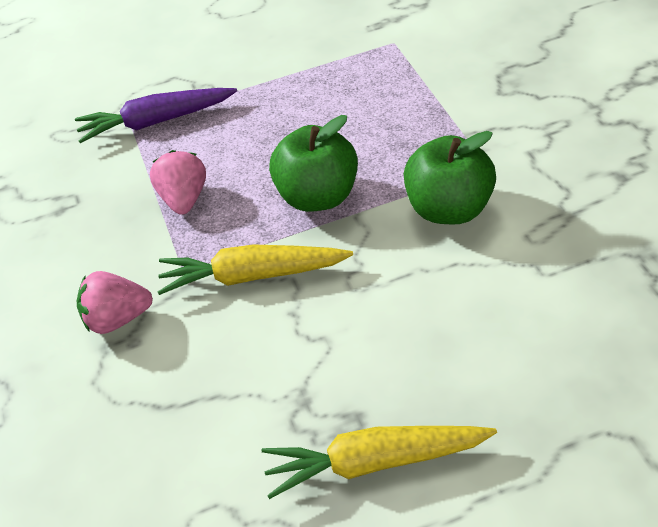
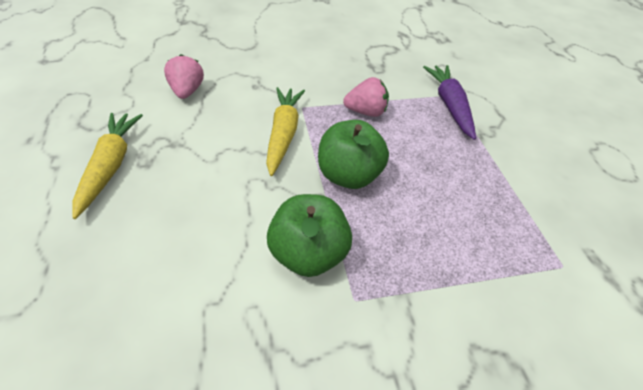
camera: 90 degrees right, 0 degrees up
pink strawberry [77,271,153,334] -> pink strawberry moved to [164,54,204,99]

